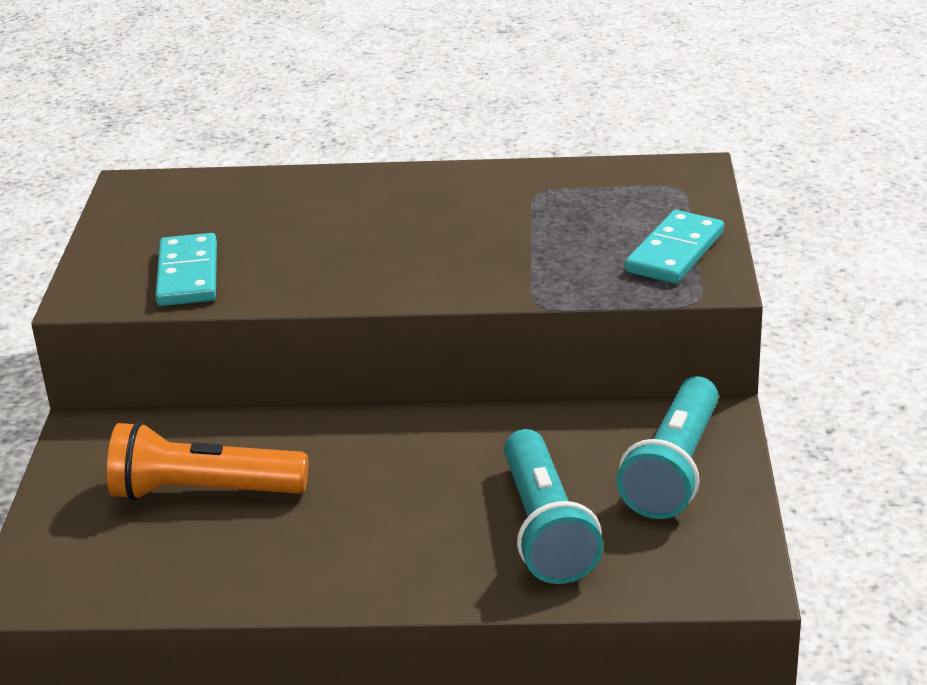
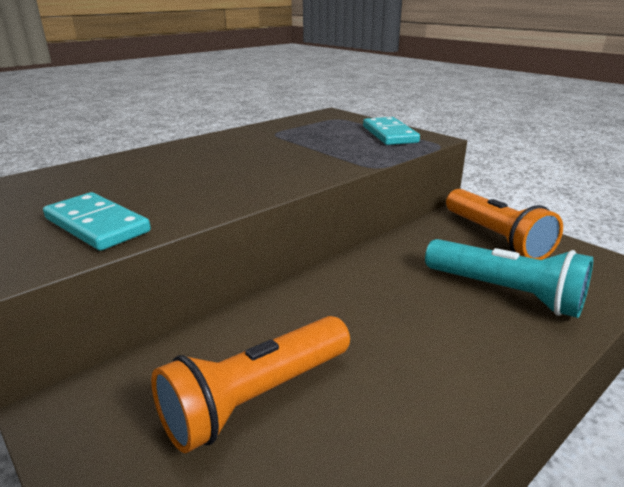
camera: 45 degrees left, 5 degrees down
turquoise flashlight [616,376,718,519] -> orange flashlight [446,189,563,260]

